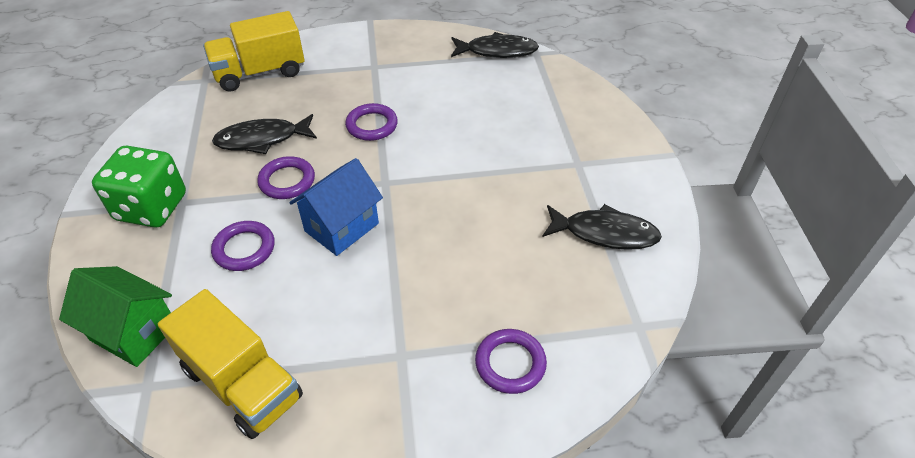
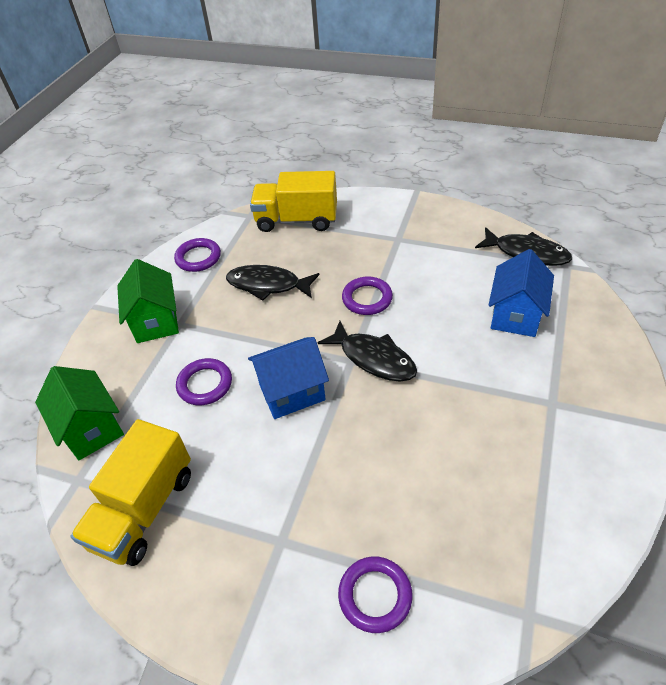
camera: 30 degrees right, 0 degrees up
green dice [92,146,186,228] -> green house [117,259,179,343]
yellow truck [158,289,303,439] -> yellow truck turned 45 degrees clockwise [70,419,191,566]
purple ring [257,156,315,199] -> purple ring moved to [174,238,221,272]
black fish [542,204,662,250] -> black fish moved to [318,321,417,382]
none -> blue house [489,249,554,337]

